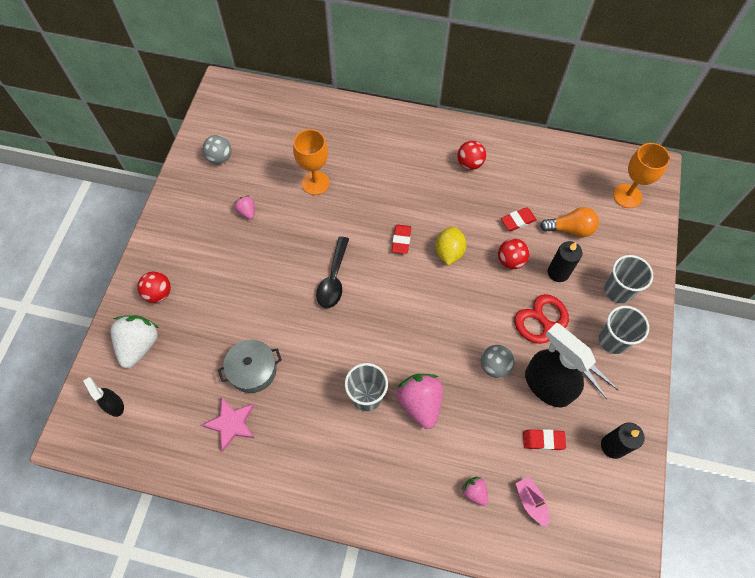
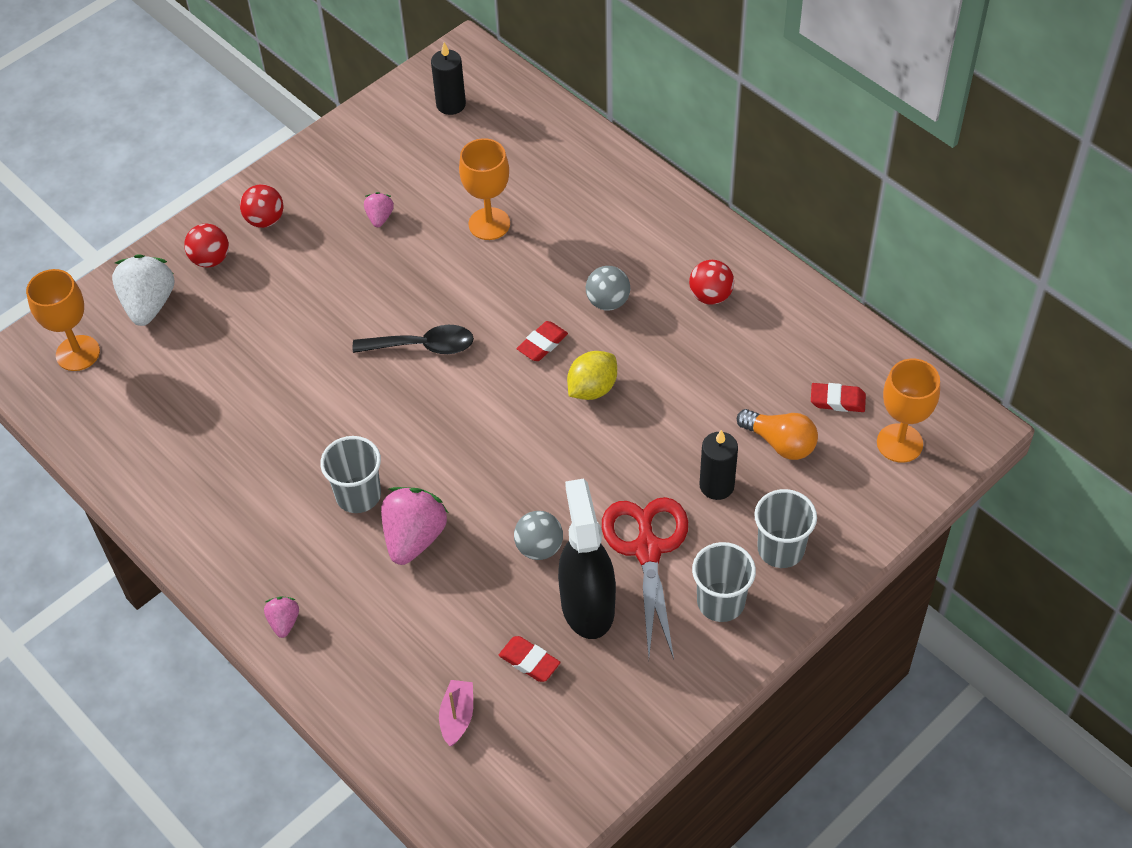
camera: 35 degrees right, 10 degrees down
black spray bottle [83,377,124,417] -> orange goblet [26,269,100,371]
white strawberry [111,315,159,368] -> white strawberry turned 45 degrees counterclockwise [112,254,175,326]
grey ball [202,135,232,164] -> grey ball moved to [586,266,630,311]
pink star [202,397,254,452] -> none
grey pot [218,340,282,393] -> none
black spoon [316,236,349,308] -> black spoon turned 135 degrees counterclockwise [353,325,474,354]
pink strawberry [461,477,488,506] -> pink strawberry moved to [264,597,299,638]
red ball [498,238,529,269] -> red ball moved to [240,184,284,228]
red eraser [501,207,537,231] -> red eraser moved to [811,383,866,412]
black candle [601,422,645,459] -> black candle moved to [431,42,466,115]

